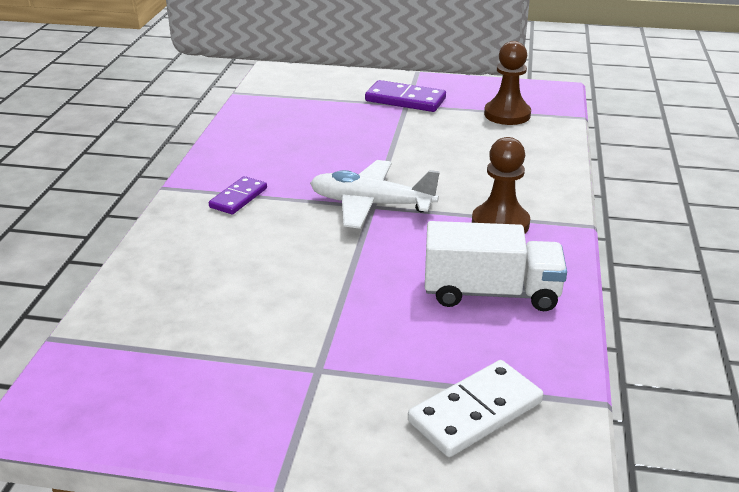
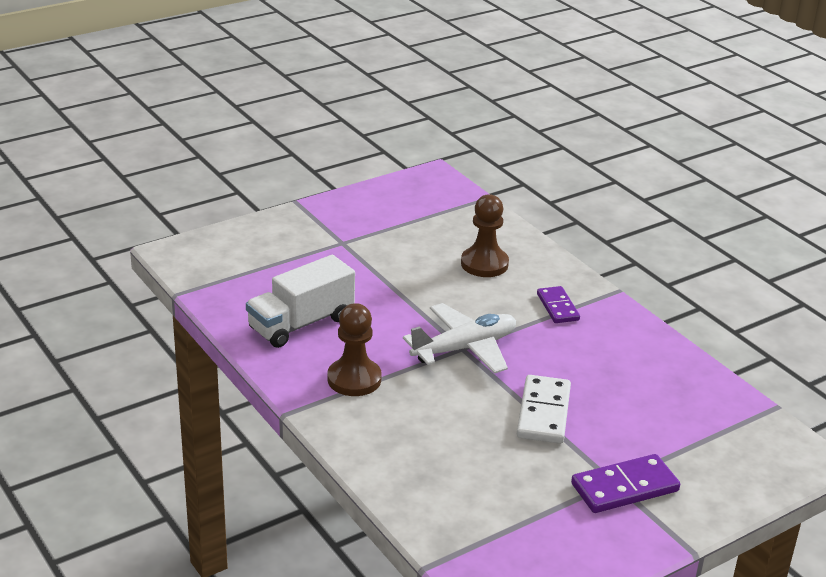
camera: 135 degrees right, 0 degrees up
white domino [408,360,543,457] -> white domino moved to [517,375,571,444]
brown pawn [484,41,531,125] -> brown pawn moved to [461,194,509,277]

